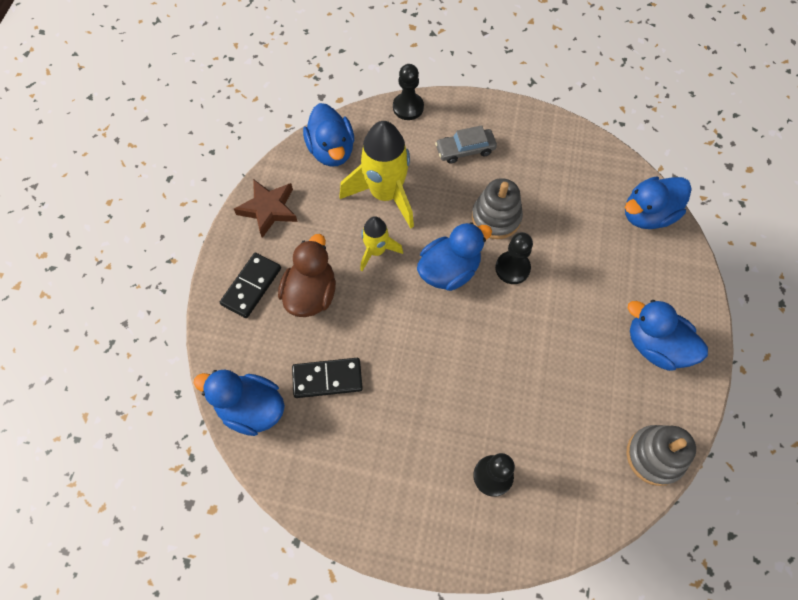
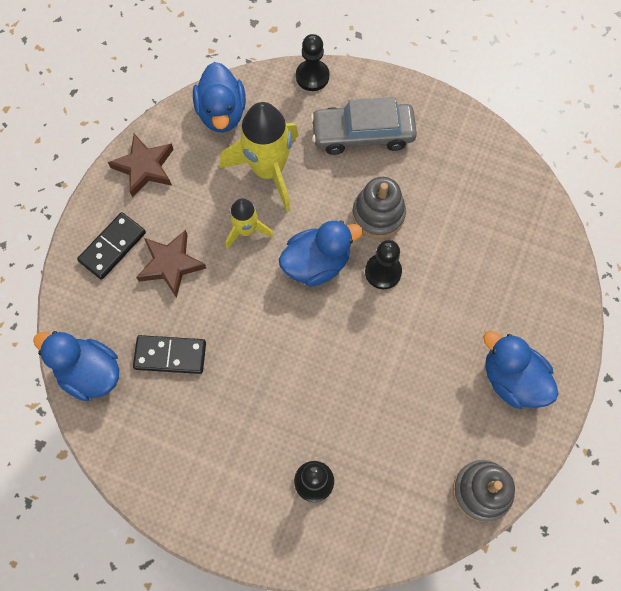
camera: 10 degrees right, 5 degrees up
brown duck [278,234,336,317] -> brown star [136,230,207,298]
grey car [435,125,497,164] -> grey car [311,97,417,155], size x1.61
blue duck [625,176,692,229] -> none

